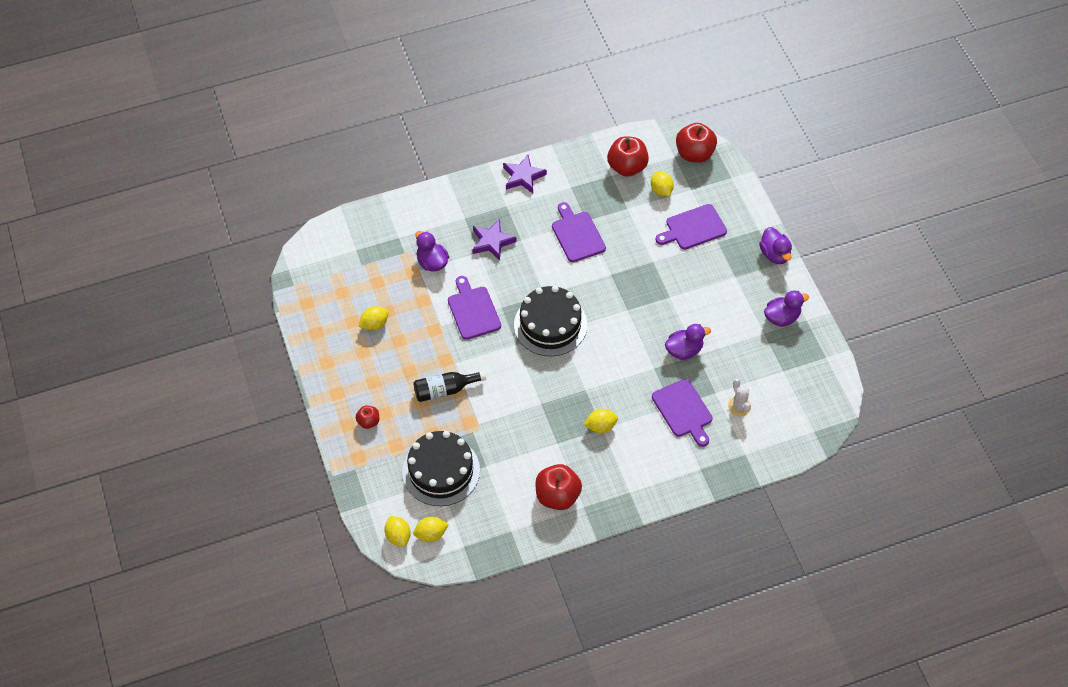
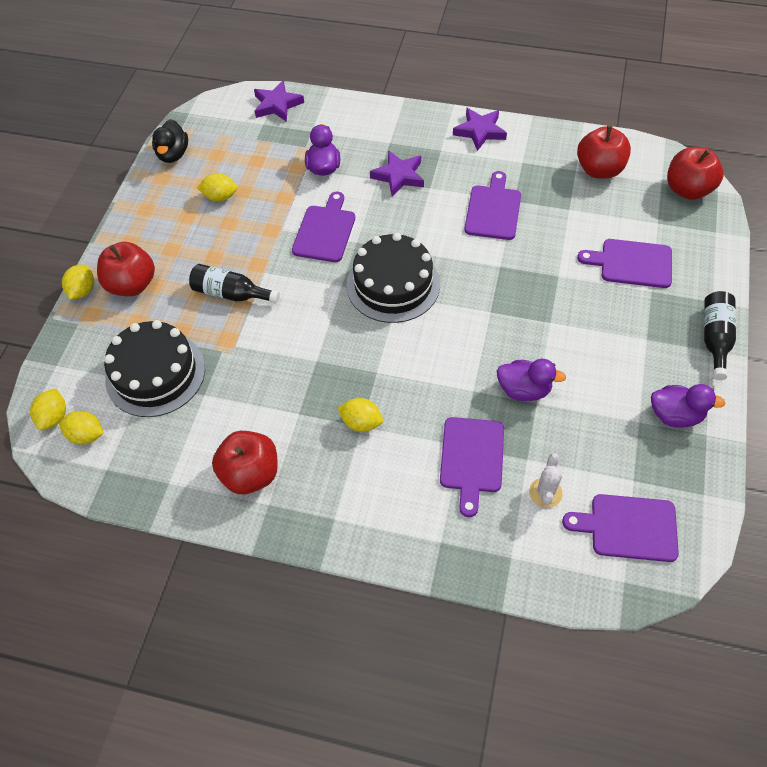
camera: 35 degrees right, 0 degrees up
red apple [356,406,379,429] -> red apple [97,242,155,296], size x1.89
yellow lemon [651,172,674,197] -> yellow lemon moved to [62,265,94,300]
purple duck [759,227,792,264] -> black bottle [704,291,736,380]
none -> black duck [152,119,188,163]
none -> purple star [254,80,304,122]
none -> purple cutting board [562,494,679,562]

